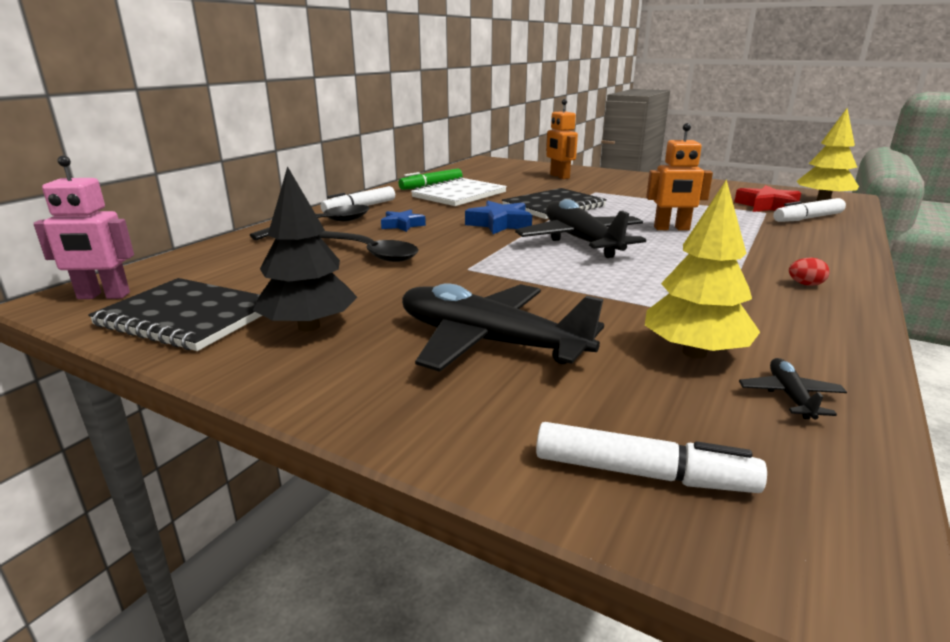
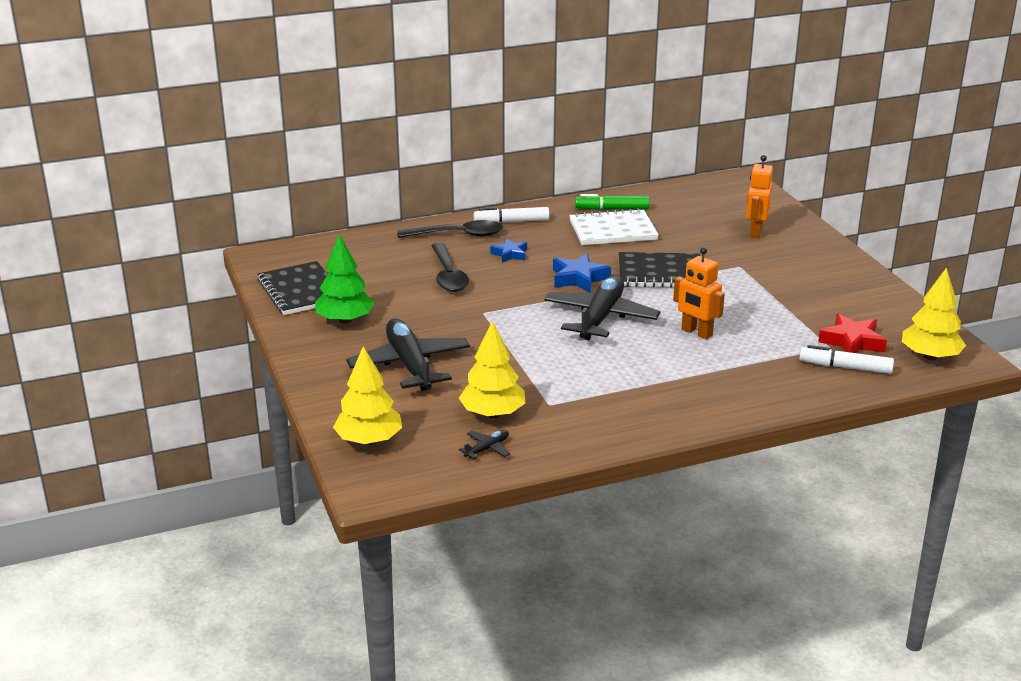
camera: 40 degrees right, 5 degrees up
pink robot [33,156,134,299] -> none
black tree [253,166,357,332] -> green tree [315,235,375,324]
white marker [536,422,767,493] -> yellow tree [333,346,402,445]
red egg [789,258,829,286] -> none

